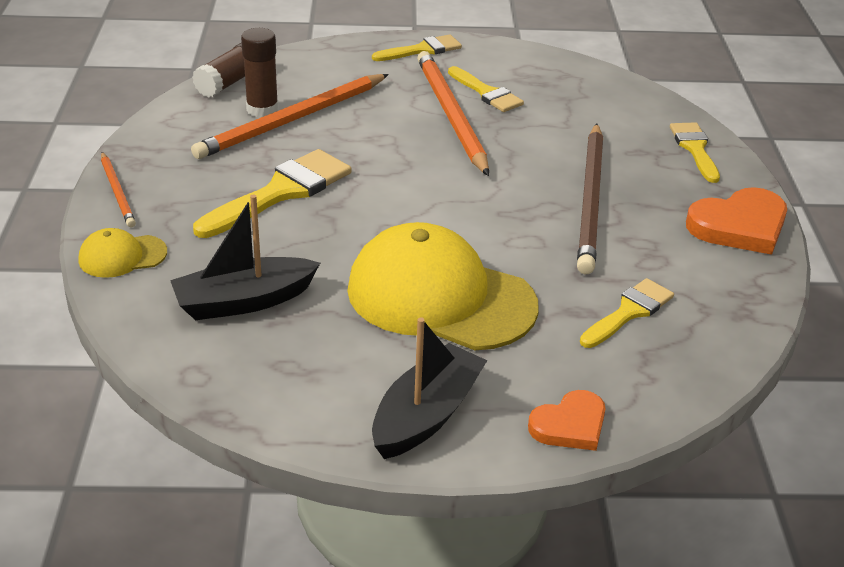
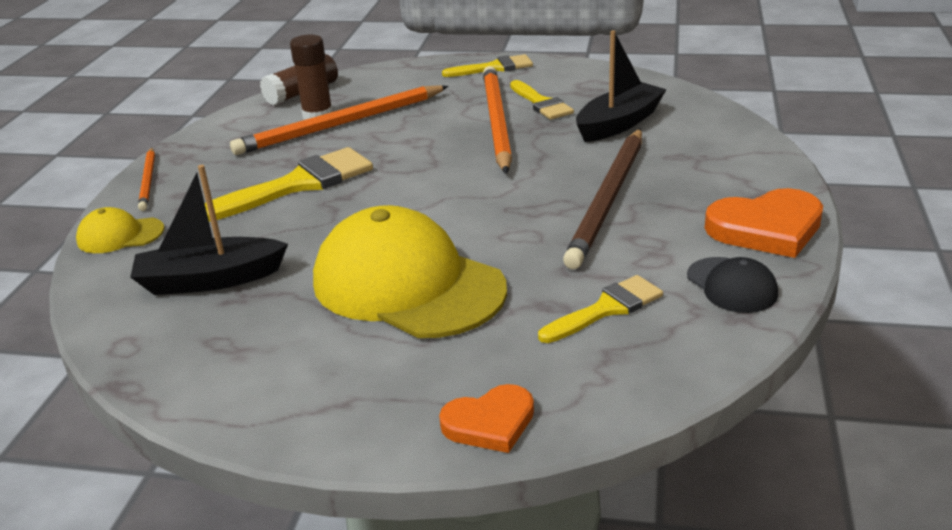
camera: 15 degrees right, 5 degrees down
black boat [372,317,488,459] -> black boat moved to [576,30,667,142]
yellow brush [670,122,720,183] -> none
none -> black cap [687,257,778,313]

